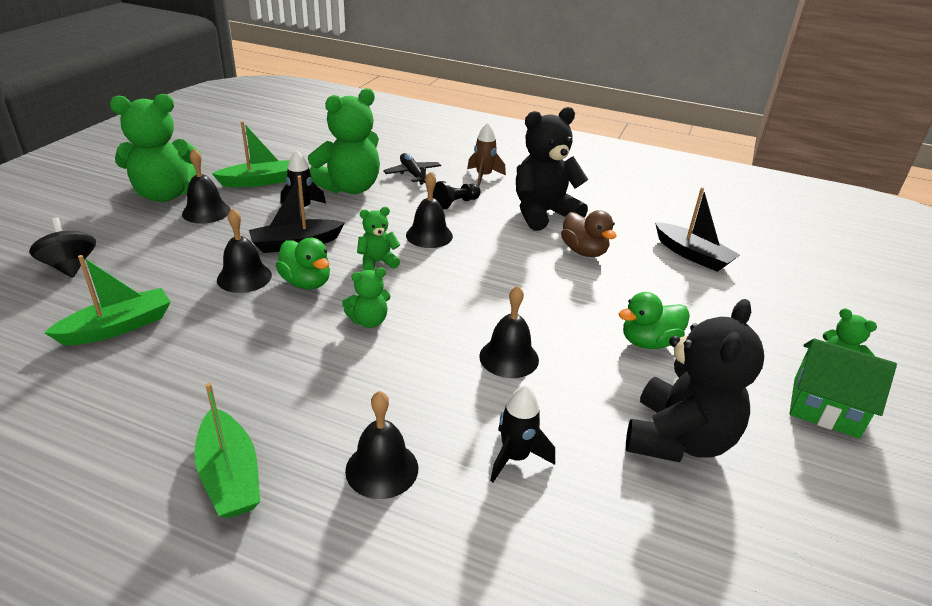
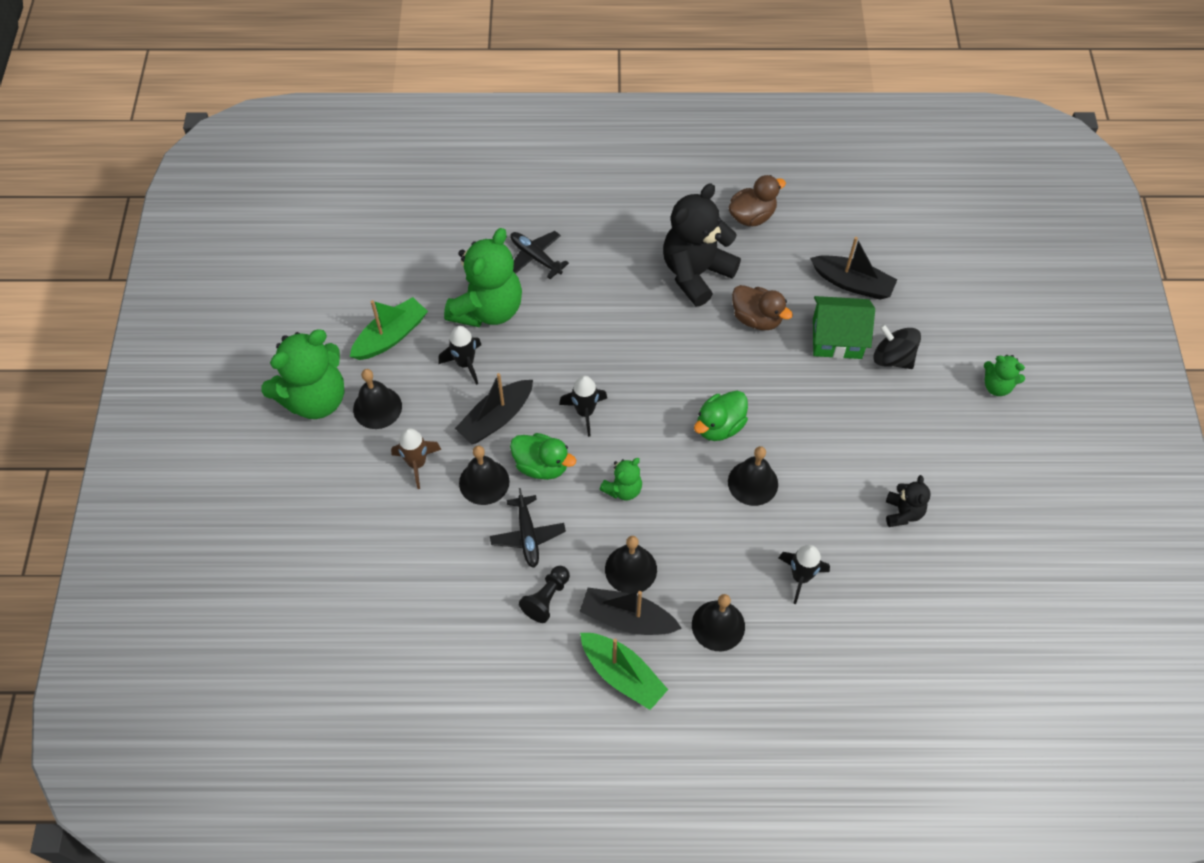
camera: 20 degrees left, 25 degrees up
black spinning top [29,217,96,278] -> black spinning top moved to [873,324,921,369]
green boat [44,255,171,345] -> none
green teddy bear [357,207,400,271] -> black rocket [559,376,607,437]
black bell [406,172,453,248] -> black bell moved to [605,536,657,594]
black pawn [433,181,481,210] -> black pawn moved to [519,566,570,623]
brown rocket [467,123,506,186] -> brown rocket moved to [391,428,442,489]
green duck [619,292,690,349] -> green duck moved to [694,390,748,441]
black teddy bear [626,299,764,462] -> black teddy bear [886,475,931,527], size x0.49
green house [789,338,897,438] -> green house moved to [813,296,875,359]
none -> black plane [490,488,566,568]
none -> black boat [579,588,682,635]
none -> brown duck [729,175,786,226]

